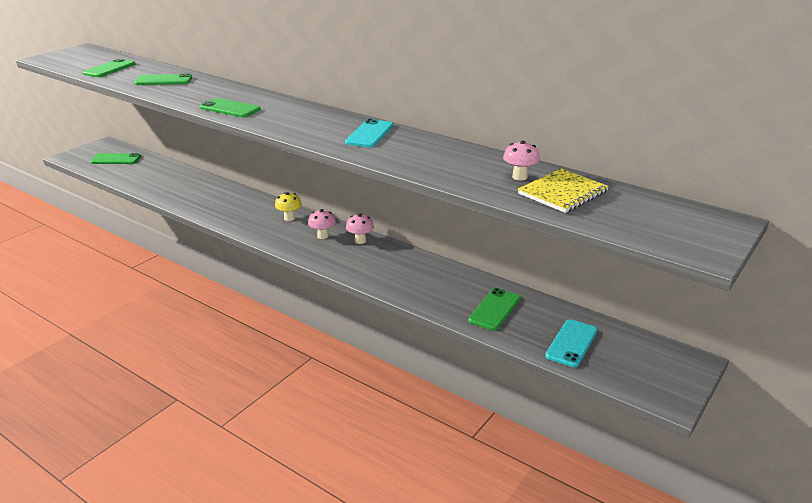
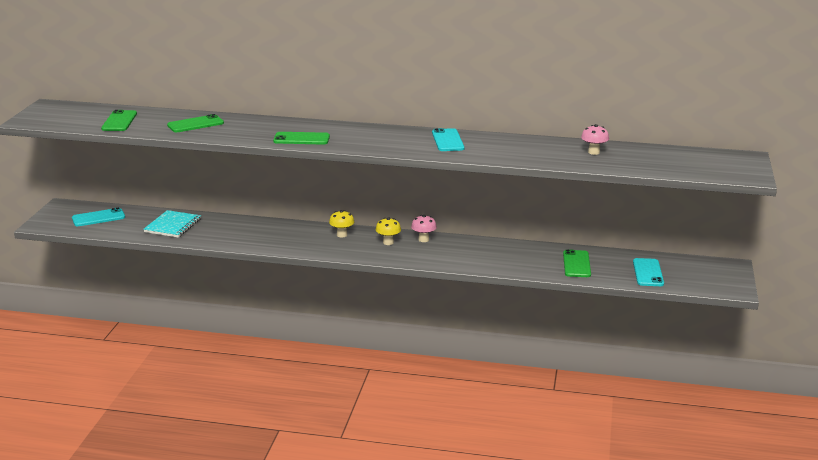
camera: 25 degrees left, 5 degrees down
green phone [90,153,141,164] -> turquoise phone [72,208,125,226]
pink mushroom [308,209,336,239] -> yellow mushroom [376,217,401,245]
yellow notebook [518,169,609,213] -> none
none -> turquoise notebook [143,210,201,238]

